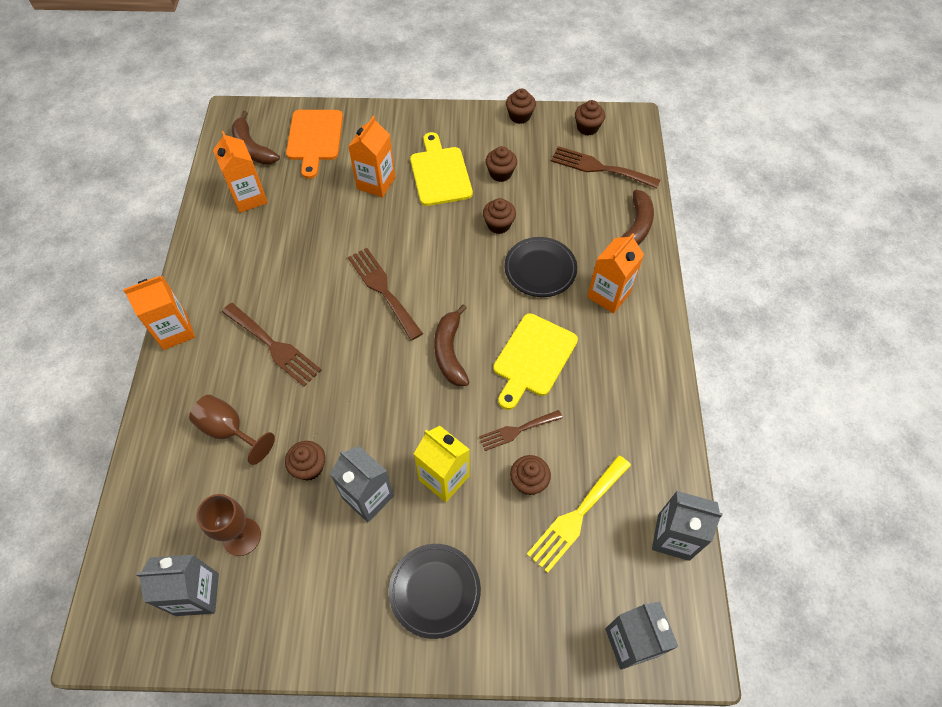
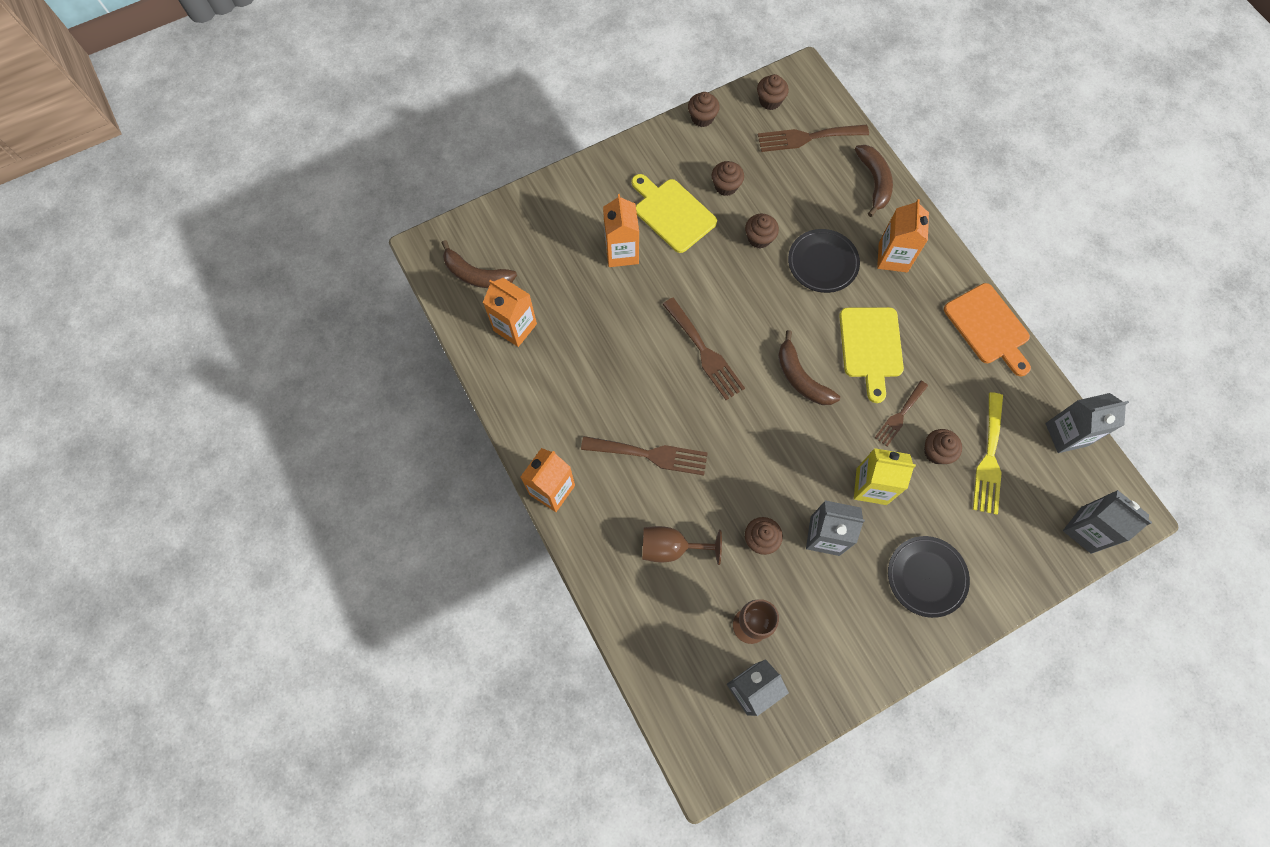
camera: 30 degrees left, 10 degrees up
orange cutting board [286,110,343,179] -> orange cutting board moved to [944,283,1031,376]
brown fork [348,248,423,340] -> brown fork turned 150 degrees counterclockwise [662,298,745,400]

